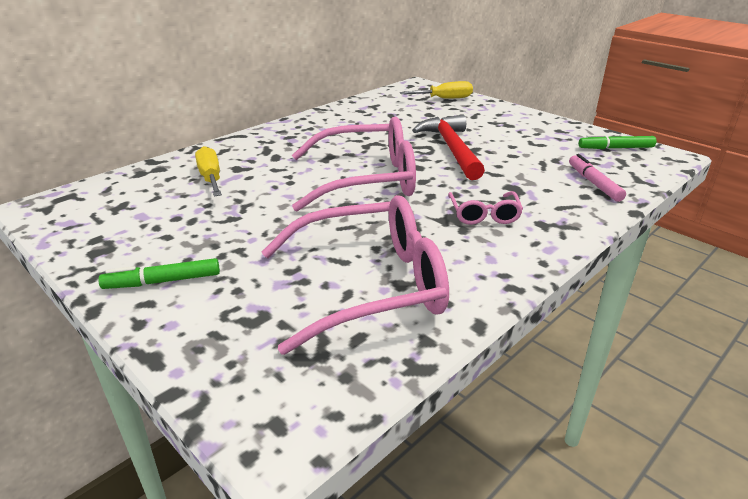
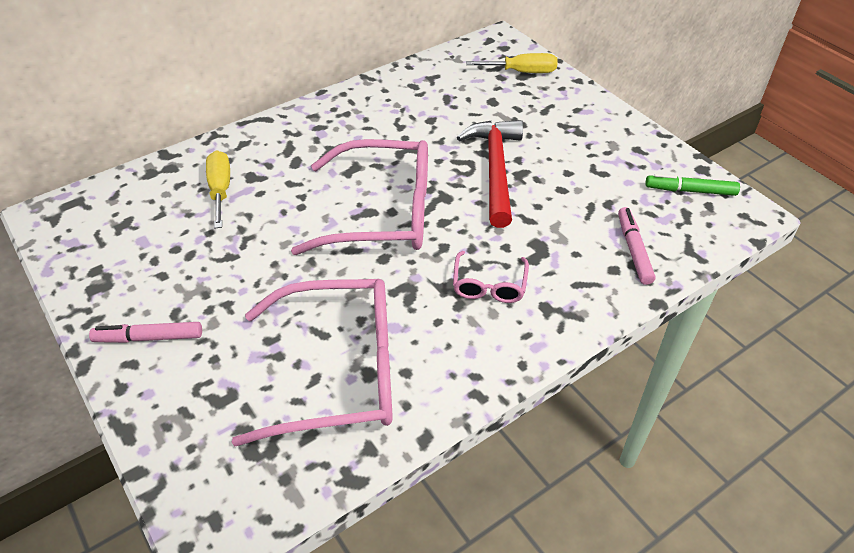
camera: 10 degrees right, 15 degrees up
green marker [98,258,220,289] -> pink marker [89,322,202,343]

